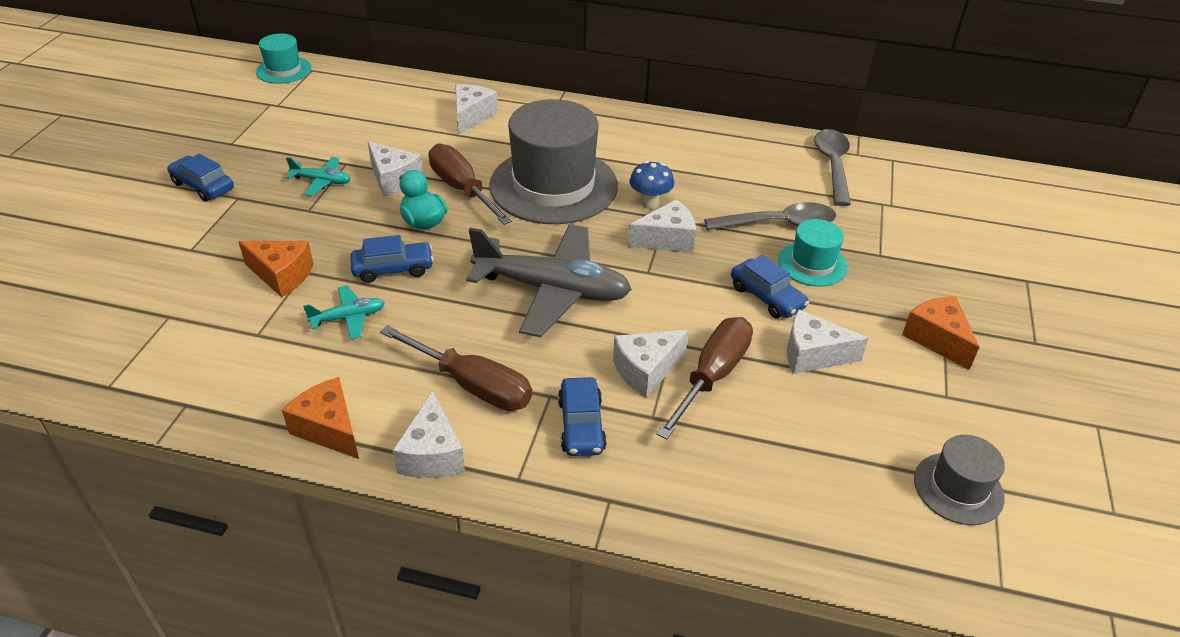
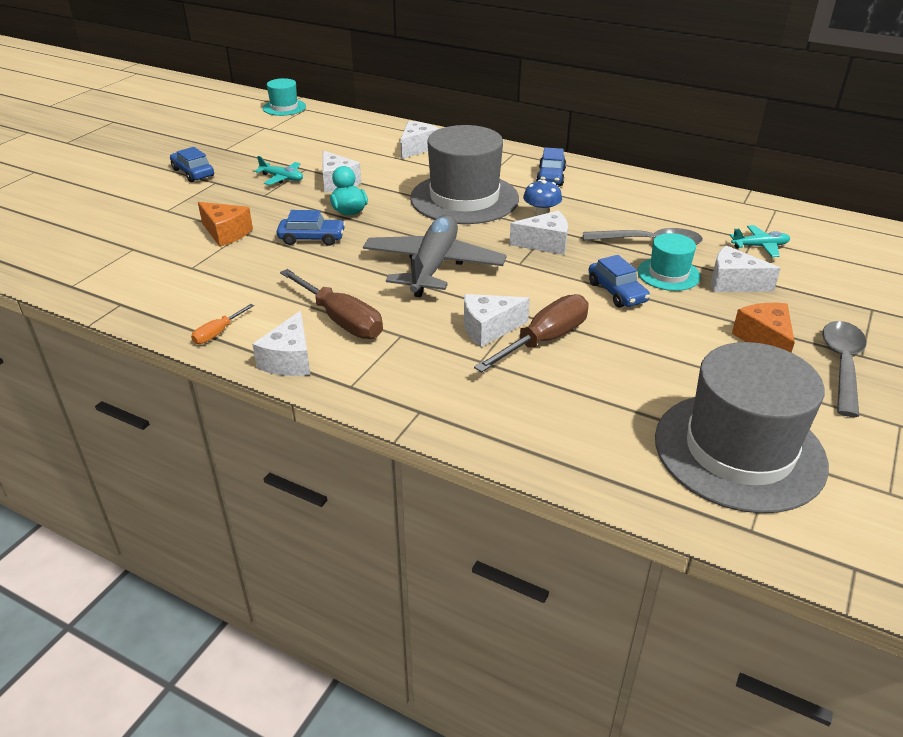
camera: 15 degrees right, 5 degrees down
orange cheese [282,377,359,459] -> orange screwdriver [191,304,254,344]
turquoise plane [303,286,385,339] -> turquoise plane moved to [730,225,790,257]
brown screwdriver [429,144,512,225] -> none
grey plane [466,224,632,337] -> grey plane turned 105 degrees counterclockwise [363,215,507,297]
blue car [558,377,607,456] -> blue car moved to [536,147,566,186]
white cheese [787,309,868,374] -> white cheese moved to [711,245,781,292]
grey spoon [814,129,851,206] -> grey spoon moved to [822,321,867,417]
grey hat [914,435,1005,525] -> grey hat [655,342,829,513], size x2.04

